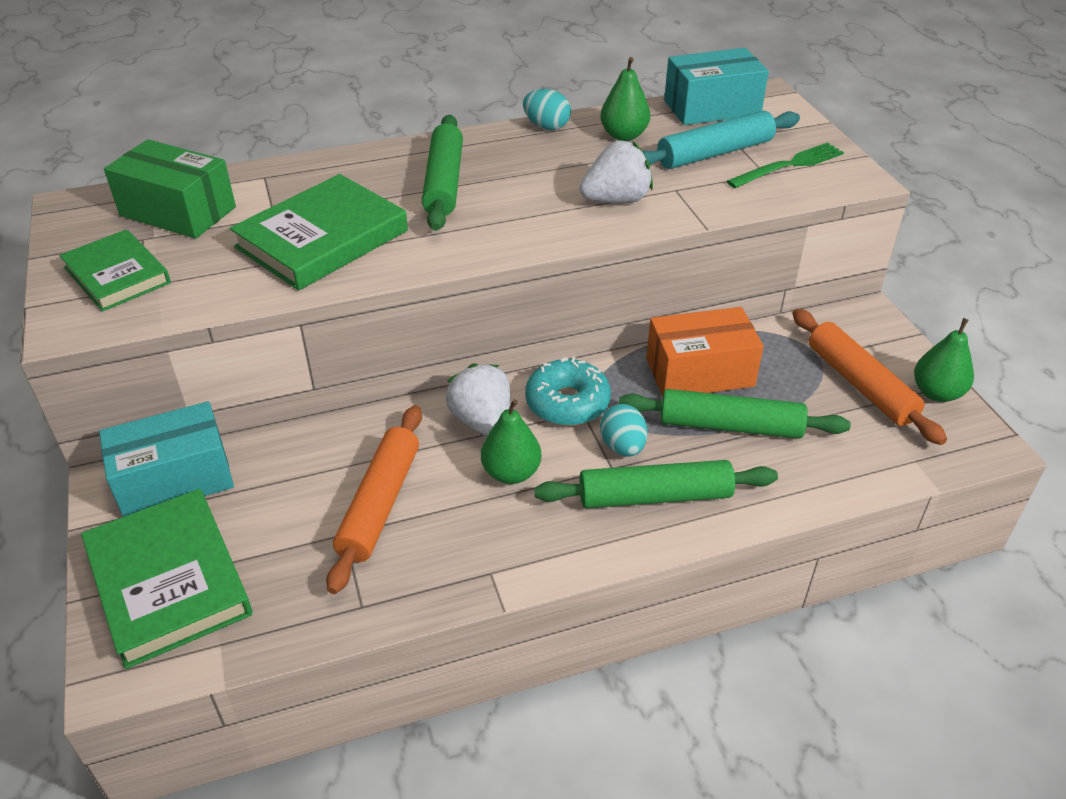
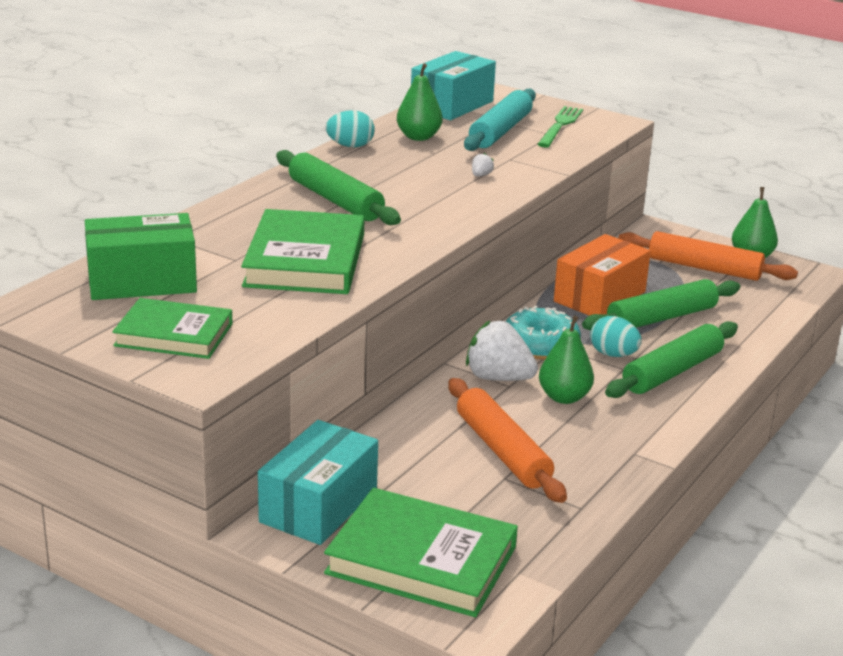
camera: 40 degrees left, 15 degrees down
white strawberry [580,140,653,203] -> white strawberry [472,153,494,176], size x0.41

